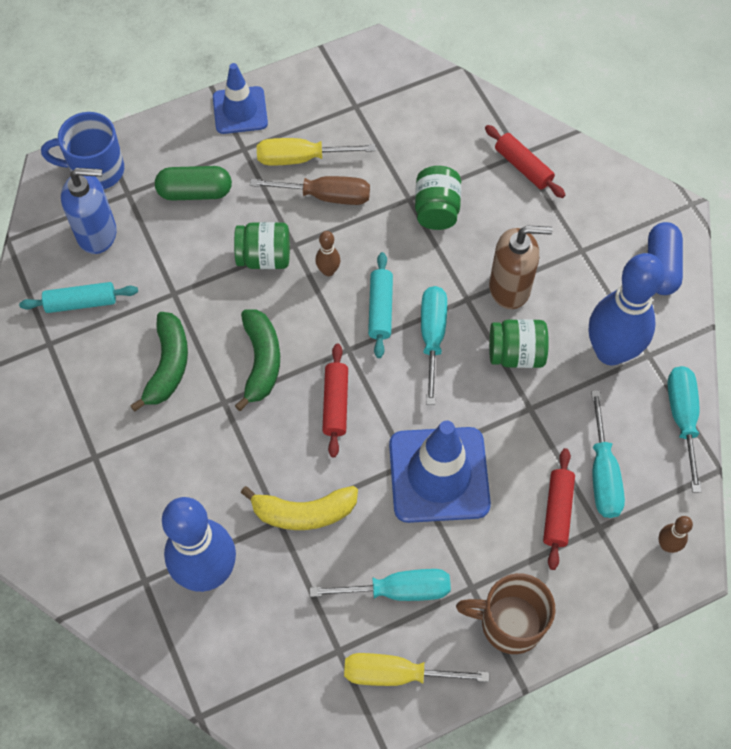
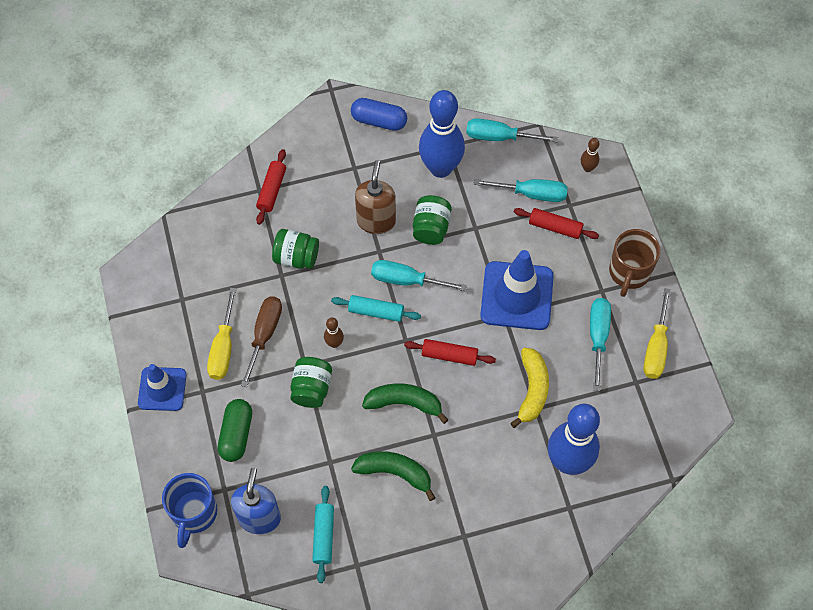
camera: 80 degrees left, 0 degrees up
red rolling pin [485,125,565,198] -> red rolling pin turned 45 degrees counterclockwise [256,149,286,225]

